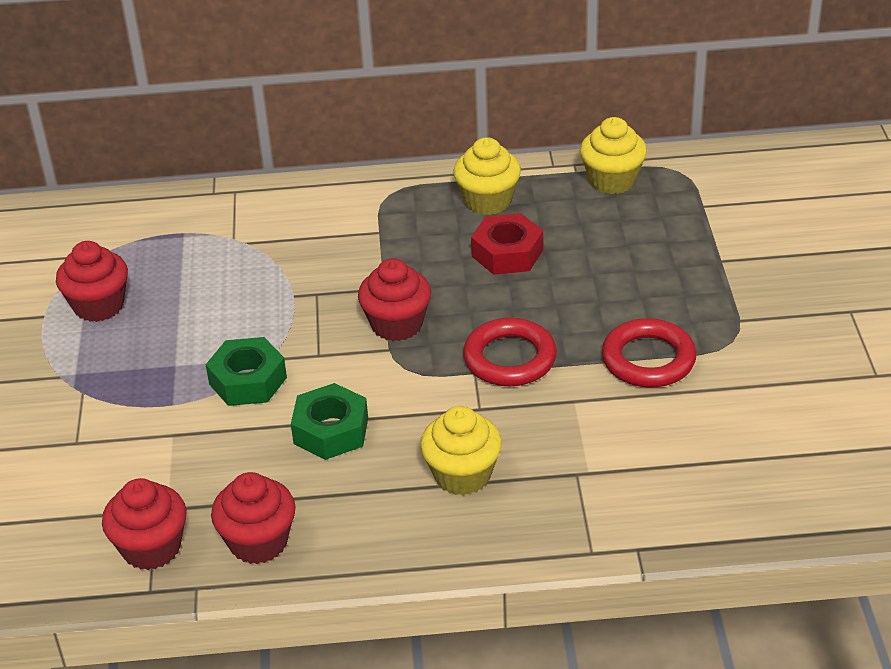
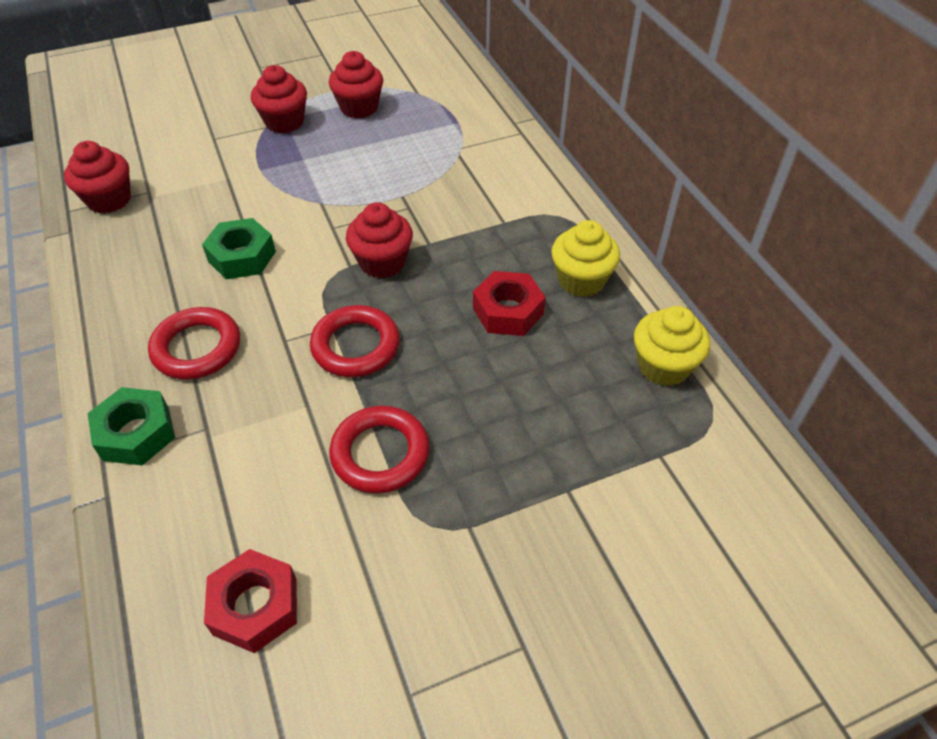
camera: 70 degrees right, 10 degrees up
green nut [206,337,287,406] -> green nut moved to [88,387,175,465]
red cupcake [211,472,296,564] -> red cupcake moved to [251,65,307,134]
yellow cupcake [420,406,502,495] -> red ring [148,307,240,379]
none -> red nut [204,549,297,653]

